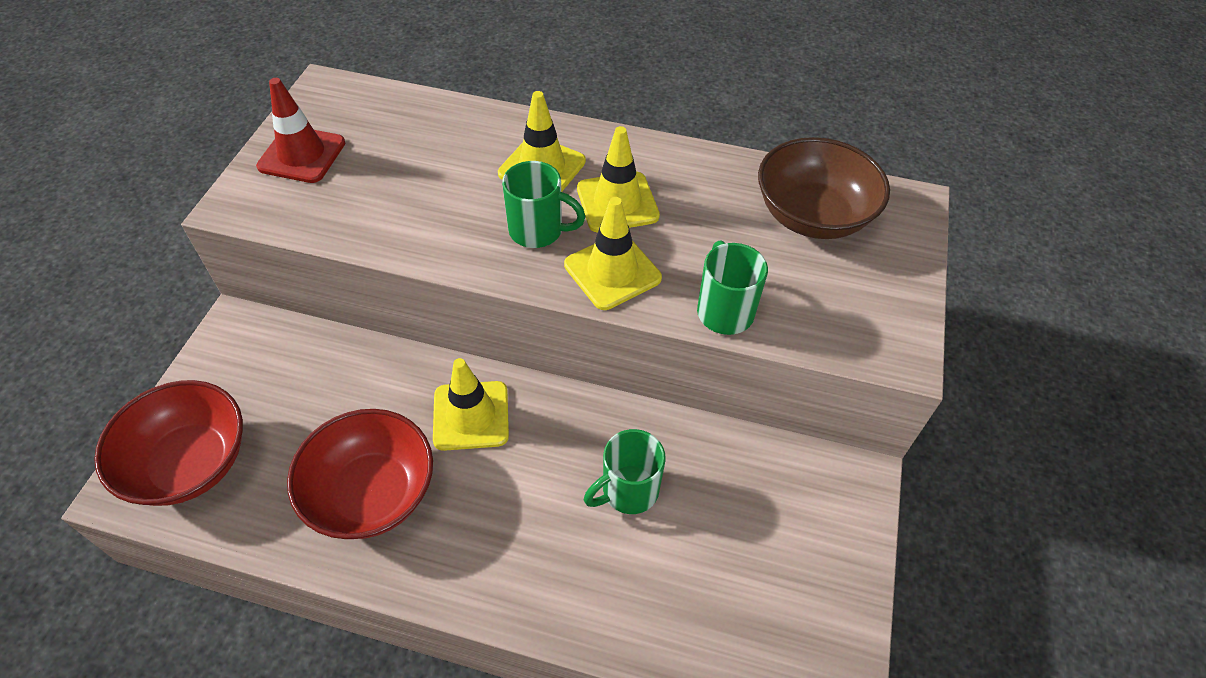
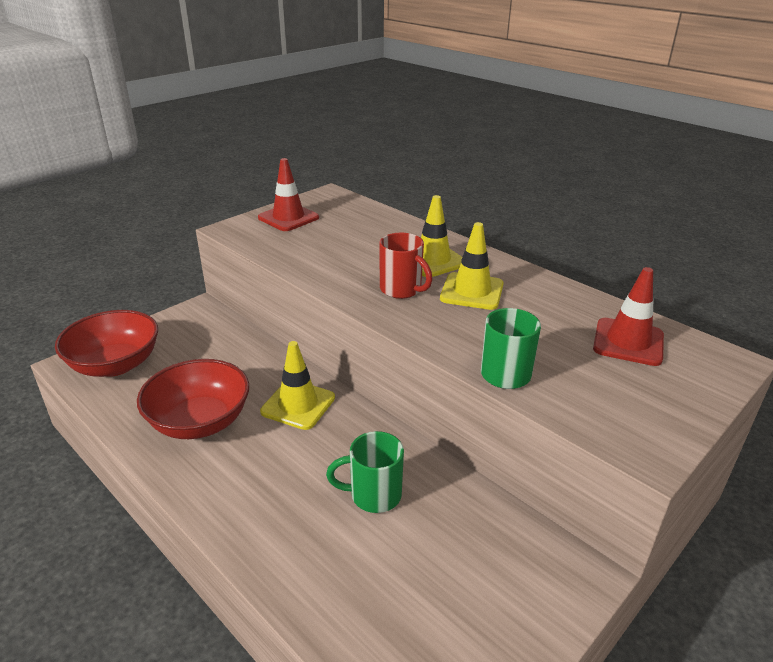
camera: 30 degrees right, 20 degrees down
green mug [502,161,586,248] -> red mug [379,233,432,299]
yellow traffic cone [564,197,662,310] -> none
brown bowl [758,137,890,239] -> red traffic cone [593,267,664,366]

